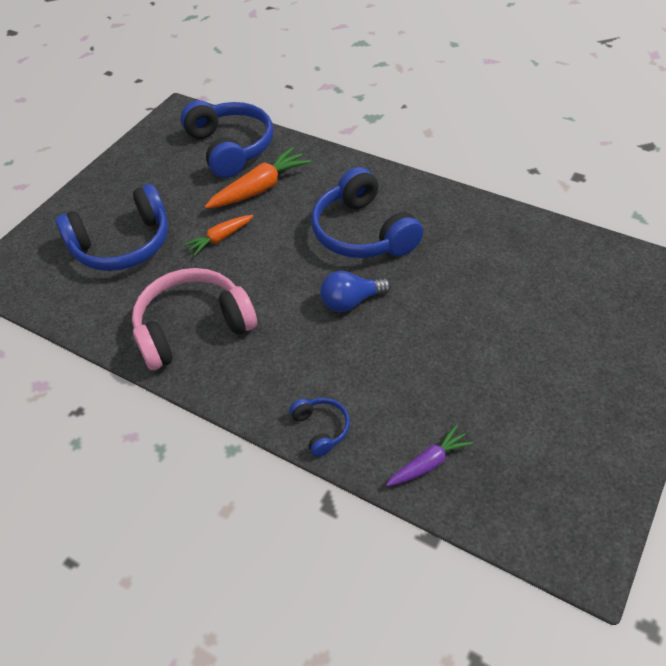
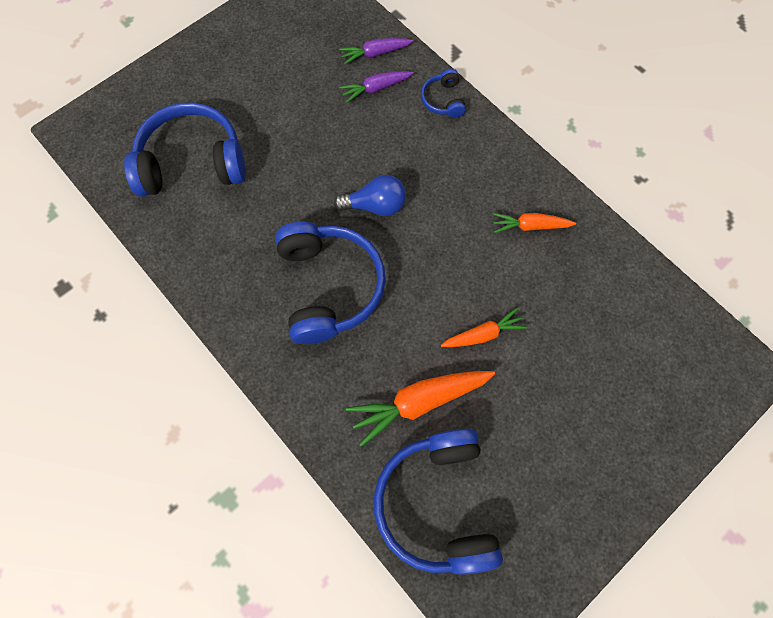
camera: 165 degrees left, 20 degrees up
blue headphones [56,184,168,271] -> blue headphones moved to [124,103,246,197]
pink headphones [132,268,257,370] -> orange carrot [492,213,576,233]
none -> purple carrot [339,71,414,103]

